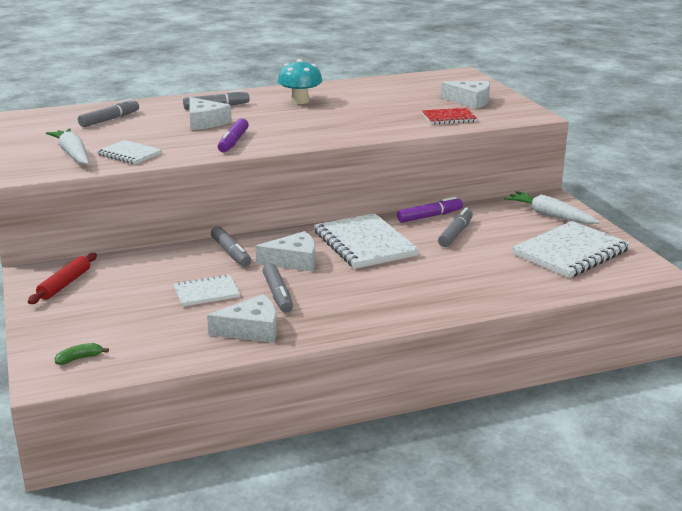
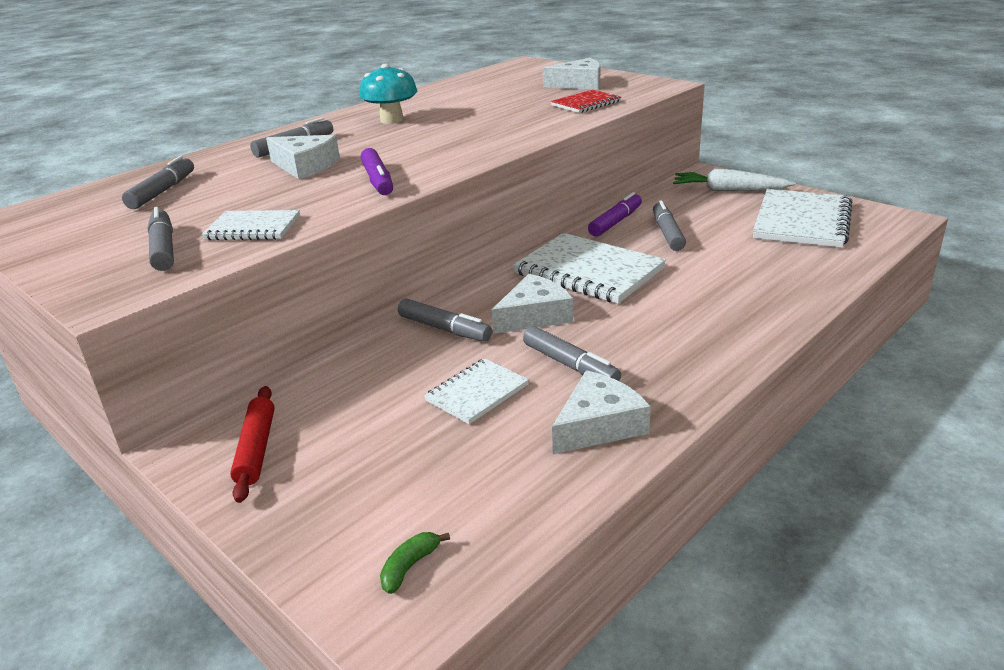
camera: 25 degrees left, 5 degrees up
white carrot [46,128,89,165] -> grey marker [147,207,174,271]

